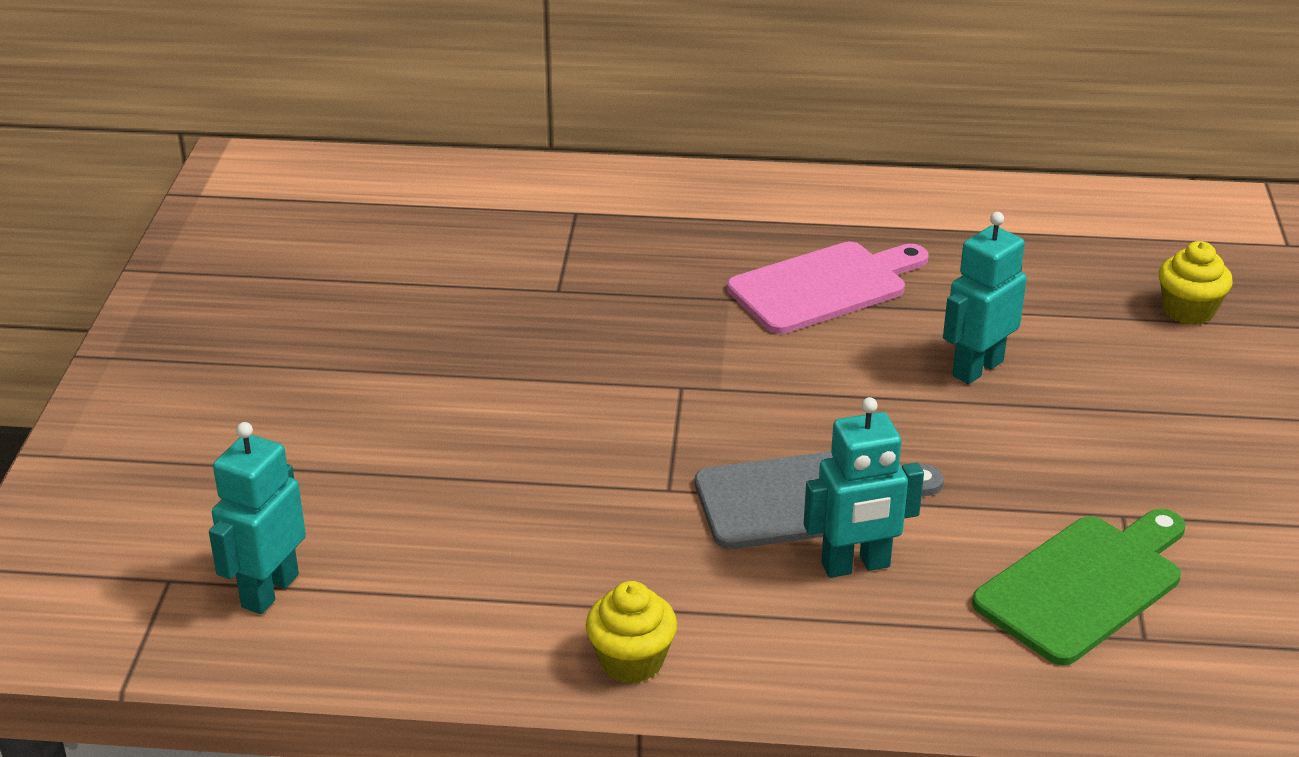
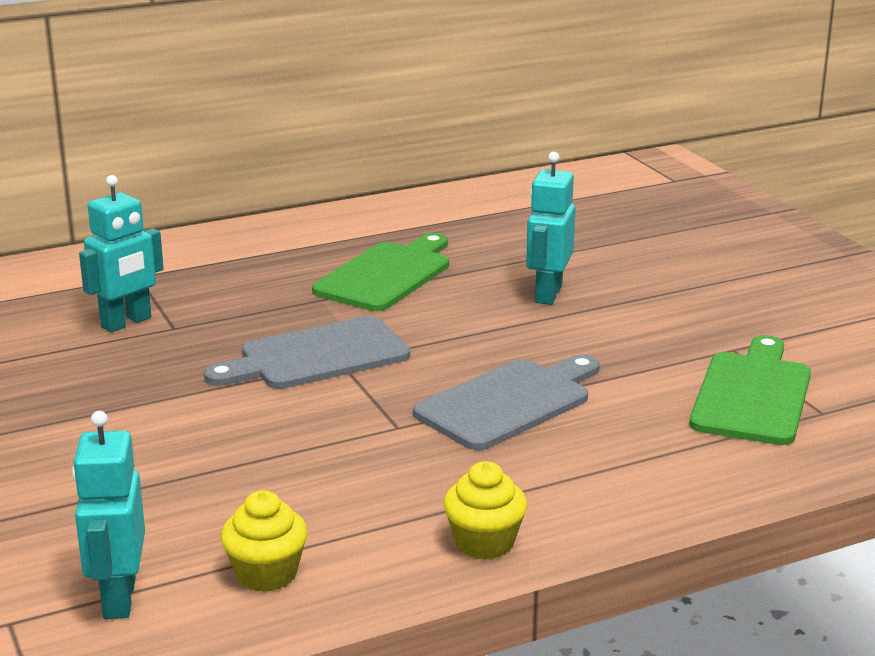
camera: 30 degrees left, 10 degrees down
pink cutting board [727,242,929,334] -> green cutting board [312,233,449,311]
turquoise robot [804,397,924,578] -> turquoise robot moved to [79,175,164,332]
yellow cupcake [1159,241,1233,325] -> yellow cupcake moved to [221,490,308,592]
none -> grey cutting board [204,316,410,389]

